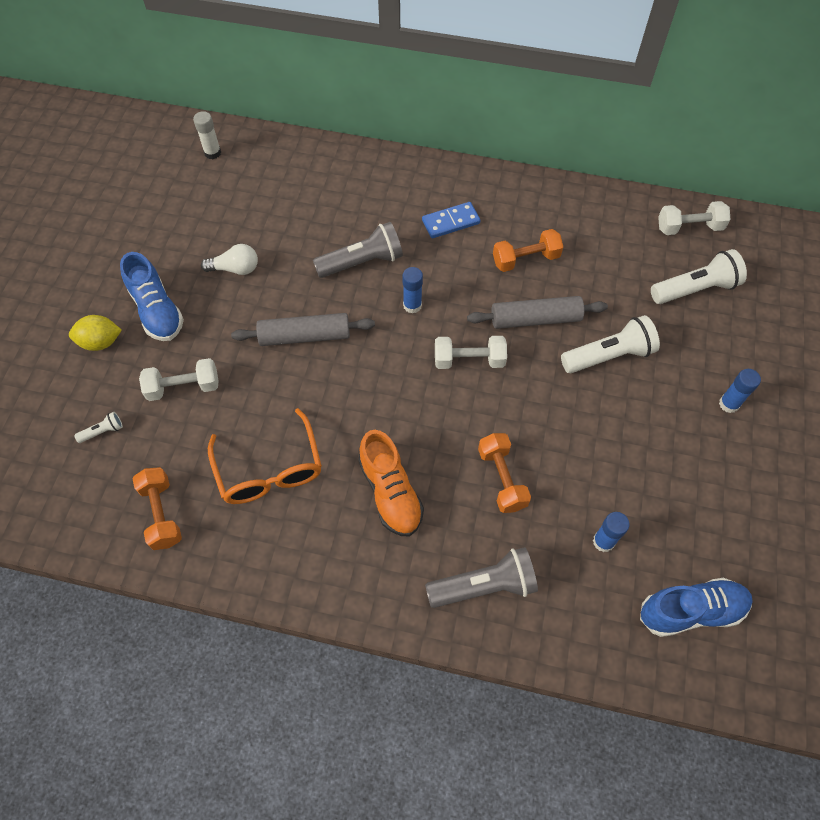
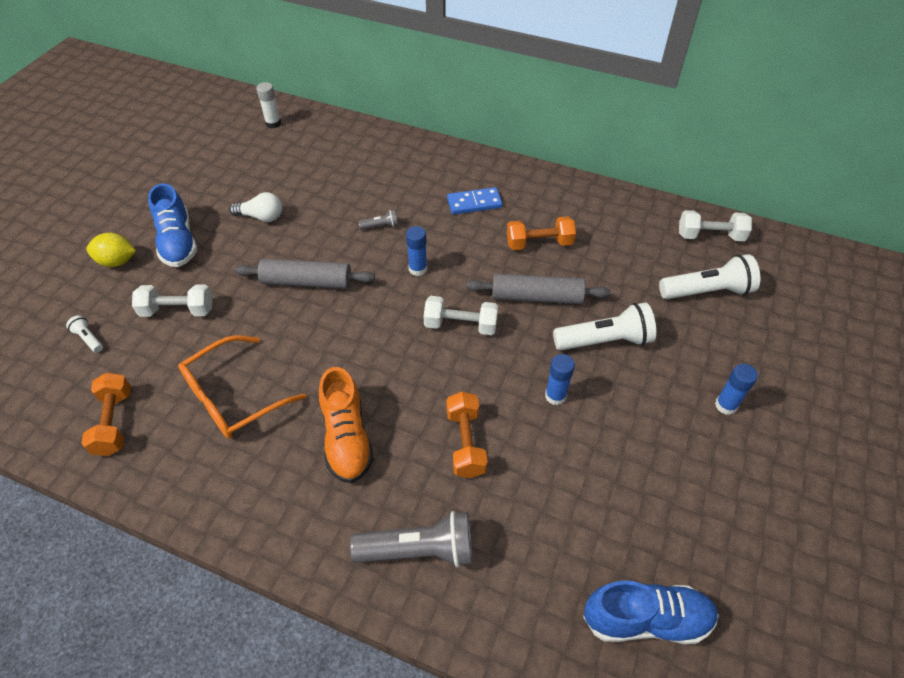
camera: 10 degrees right, 10 degrees down
white flashlight [74,412,123,443] -> white flashlight turned 120 degrees counterclockwise [66,315,103,353]
orange glasses [208,408,322,504] -> orange glasses turned 60 degrees clockwise [178,335,306,439]
grey flashlight [313,222,403,278] -> grey flashlight [359,210,398,230], size x0.46
blue glue stick [593,512,630,552] -> blue glue stick moved to [545,354,575,405]

